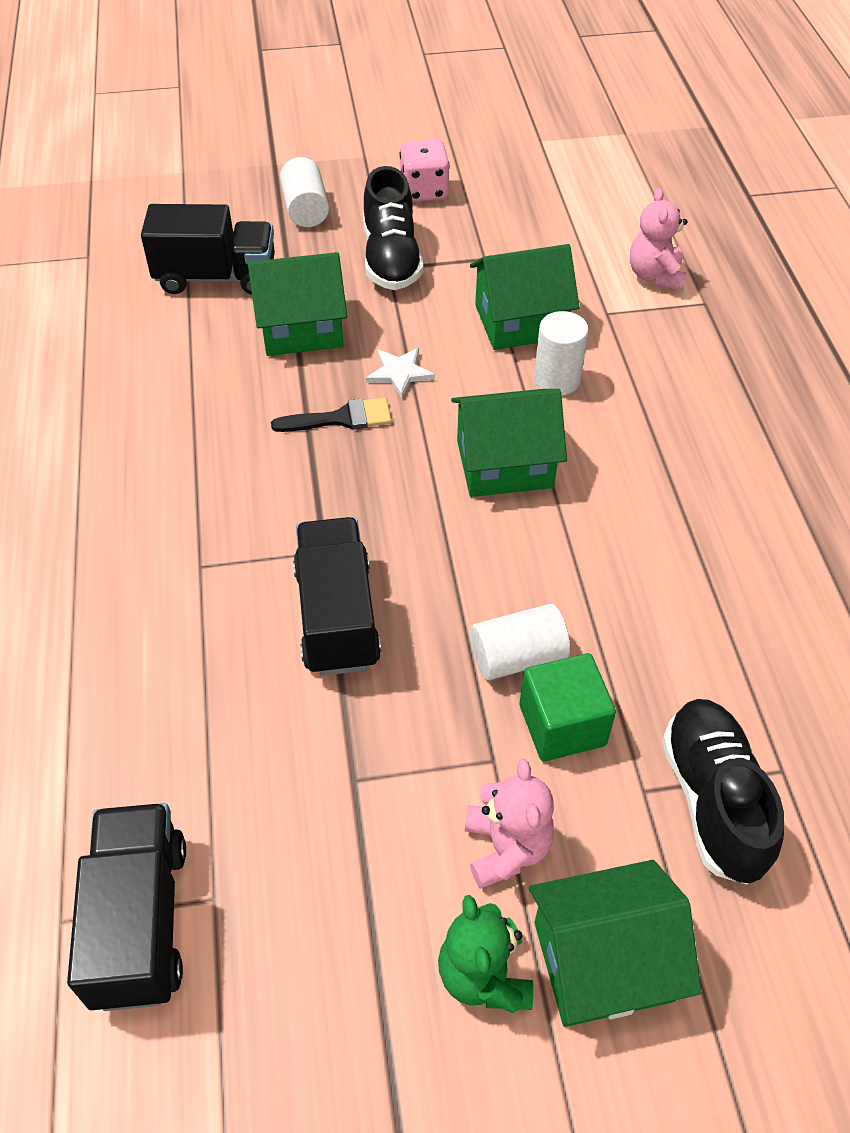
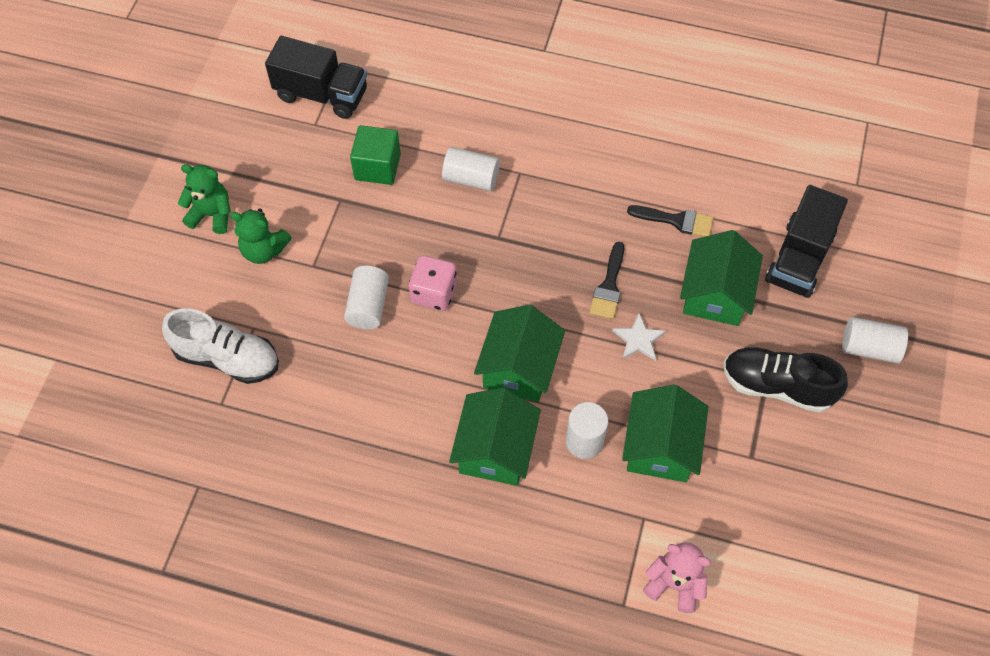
camera: 115 degrees right, 10 degrees up
black truck [293,517,381,676] -> none
pink dice [400,140,450,202] -> pink dice moved to [409,255,457,311]
pink teddy bear [465,759,554,889] -> green teddy bear [230,208,292,264]
green cube [520,653,616,761] -> green cube moved to [350,125,401,185]
green house [529,860,701,1027] -> green house moved to [449,388,541,486]
black shoe [662,699,784,884] -> white shoe [162,308,279,384]
none -> white cylinder [442,147,500,191]
none -> black brush [627,205,713,237]

